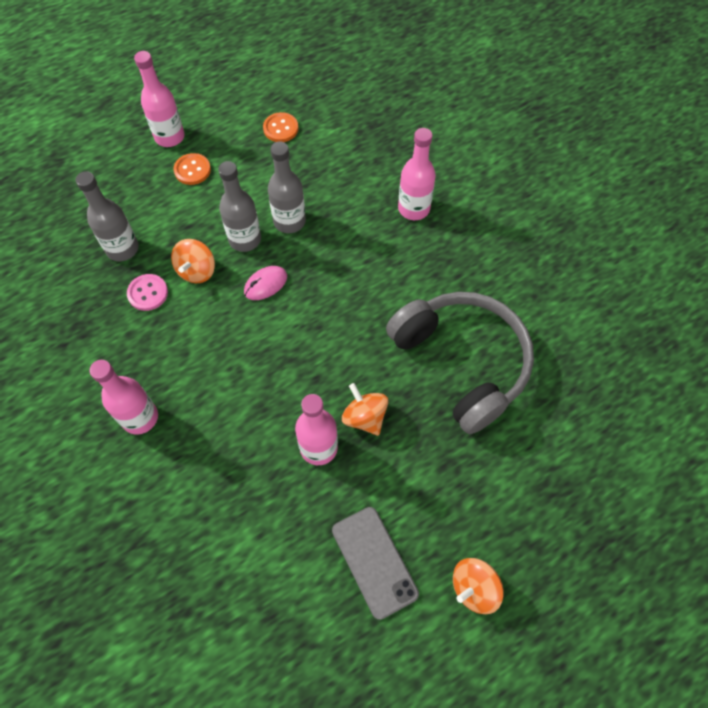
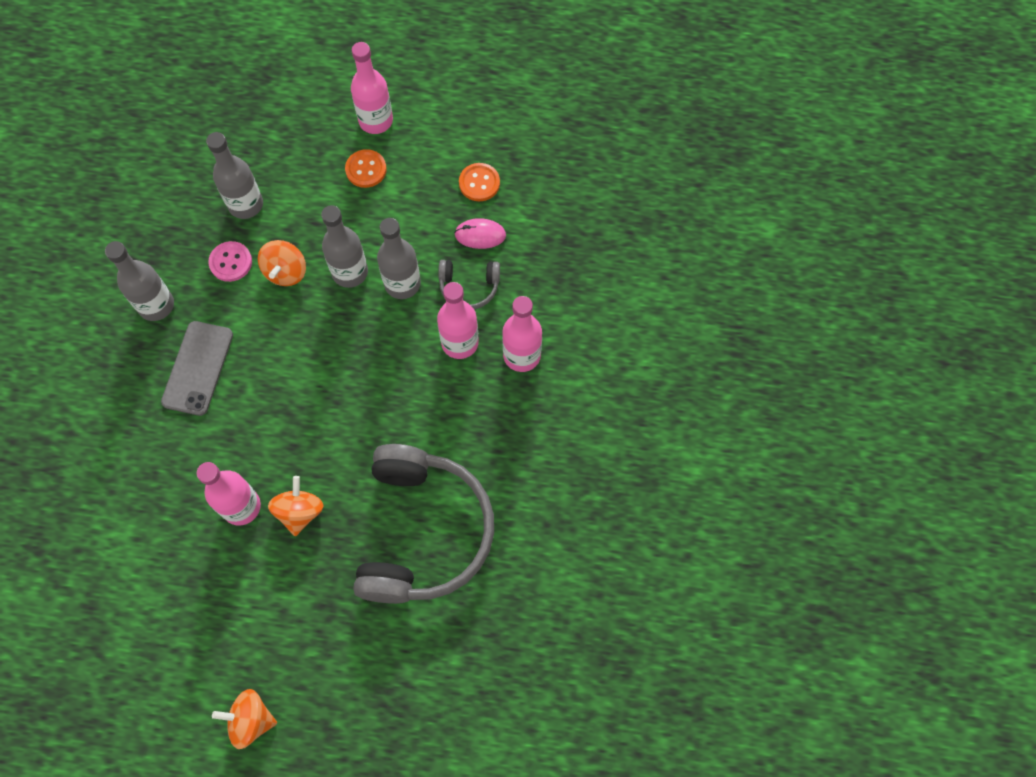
camera: 40 degrees right, 5 degrees up
pink bottle [90,360,158,434] -> pink bottle moved to [437,282,479,359]
orange spinning top [171,239,215,283] -> orange spinning top turned 45 degrees counterclockwise [258,240,306,286]
pink mouse [244,266,287,300] -> pink mouse moved to [454,218,506,249]
grey phone [332,507,419,620] -> grey phone moved to [161,321,233,416]
none -> grey bottle [105,241,174,321]
none -> grey headphones [438,260,500,310]

